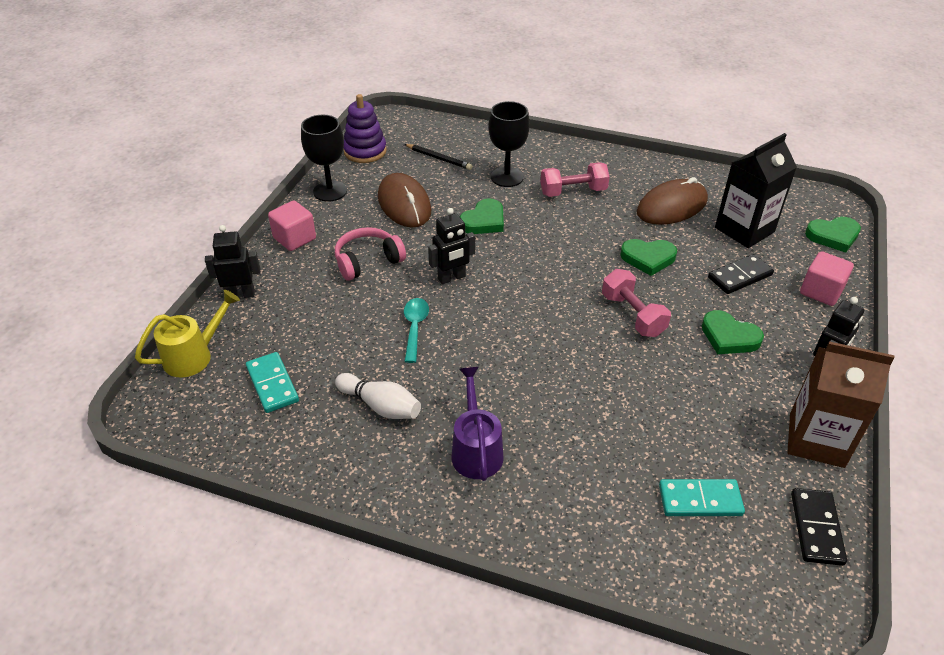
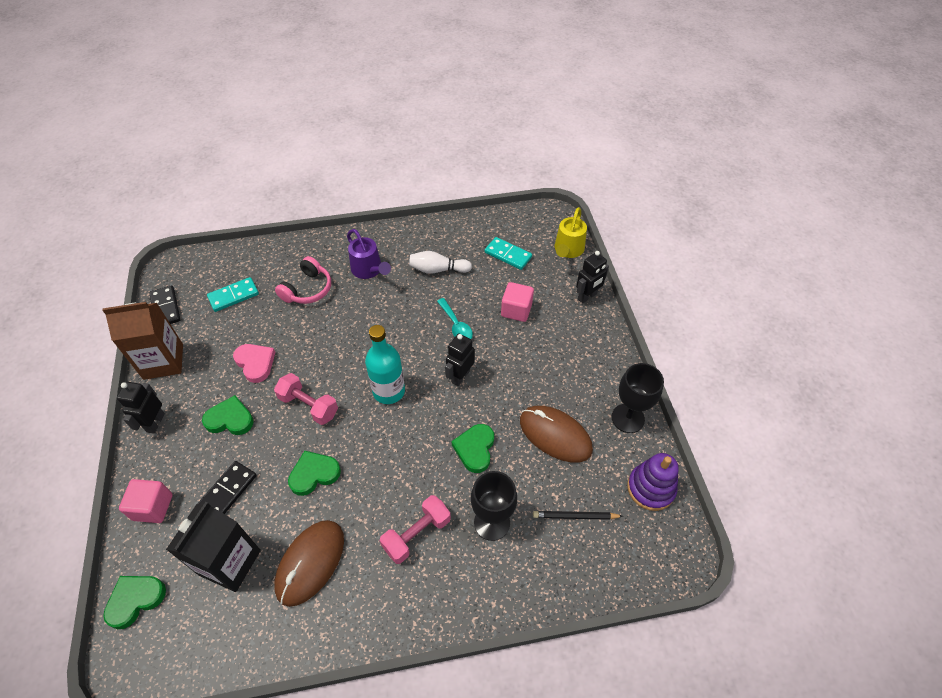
camera: 150 degrees right, 10 degrees up
pink cube [268,200,316,251] -> pink cube moved to [501,282,534,322]
pink headphones [335,227,406,281] -> pink headphones moved to [275,256,331,304]
none -> pink heart [233,344,275,383]
none -> turquoise bottle [365,325,405,404]

